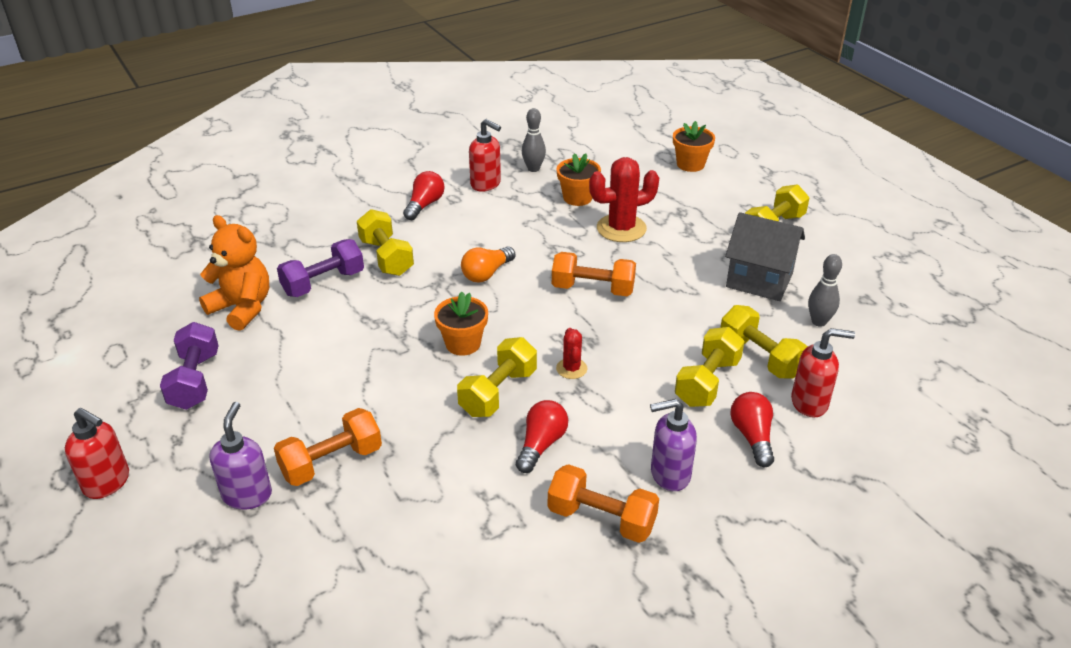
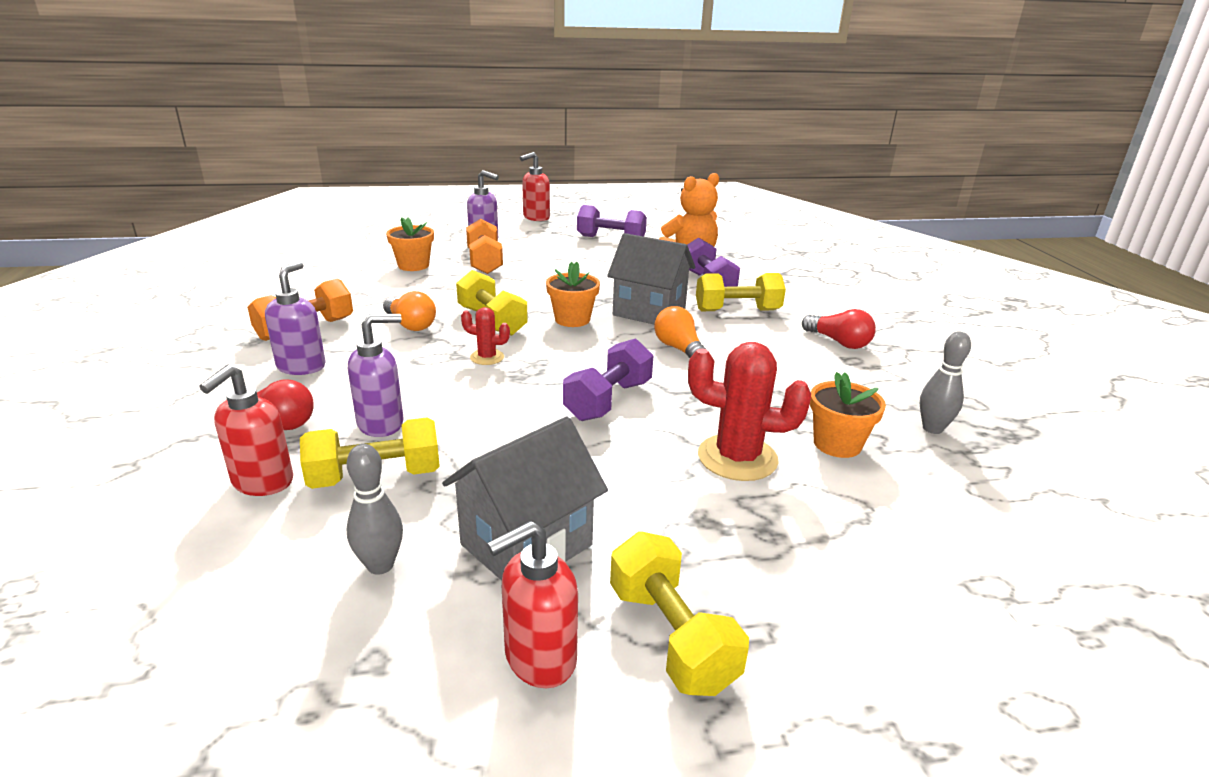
camera: 110 degrees right, 10 degrees down
red soap dispenser [469,119,501,192] -> red soap dispenser moved to [487,521,578,688]
red light bulb [516,400,568,473] -> orange light bulb [383,291,436,331]
orange dumbbell [552,252,636,296] -> purple dumbbell [563,338,654,421]
red cactus [589,157,659,242] -> red cactus turned 75 degrees counterclockwise [688,342,811,481]
orange flower pot [673,121,715,172] -> orange flower pot moved to [386,217,434,271]
yellow dumbbell [675,327,745,407] -> purple soap dispenser [348,314,404,437]
none -> grey house [607,233,695,324]

